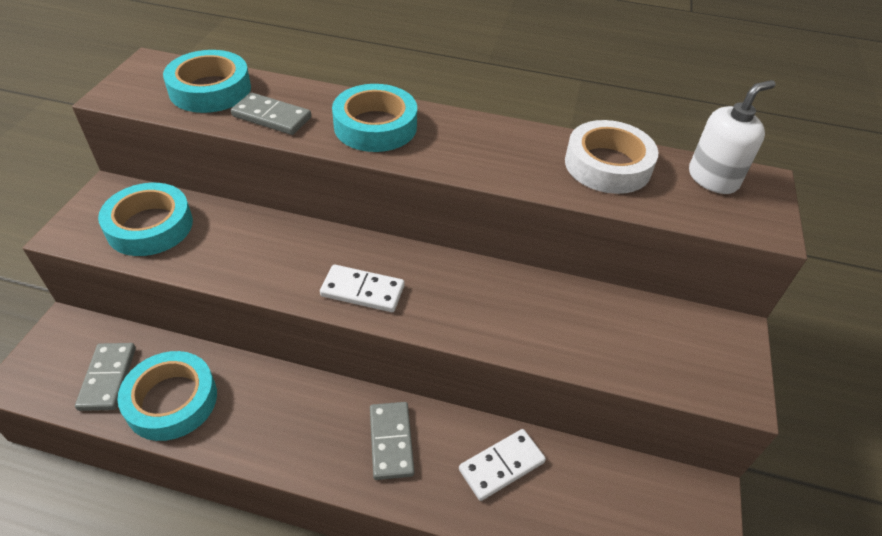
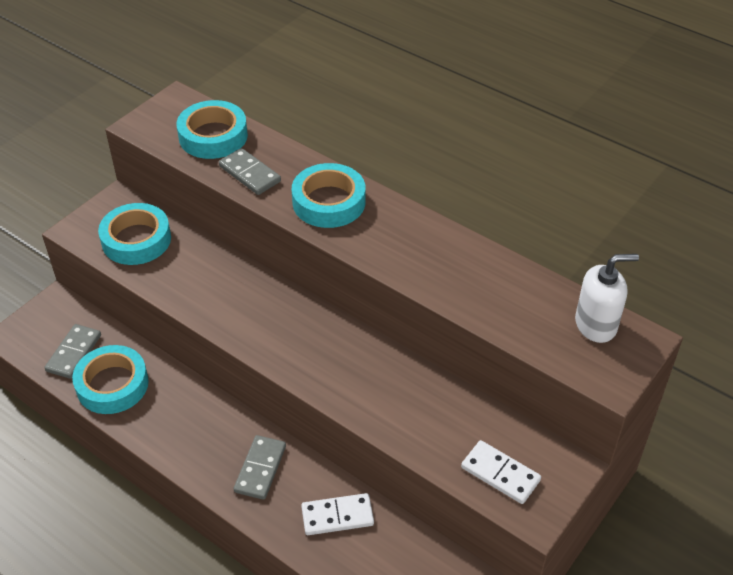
camera: 25 degrees right, 0 degrees up
white domino [320,265,405,312] -> white domino moved to [461,440,541,504]
white tape [565,120,658,194] -> none

